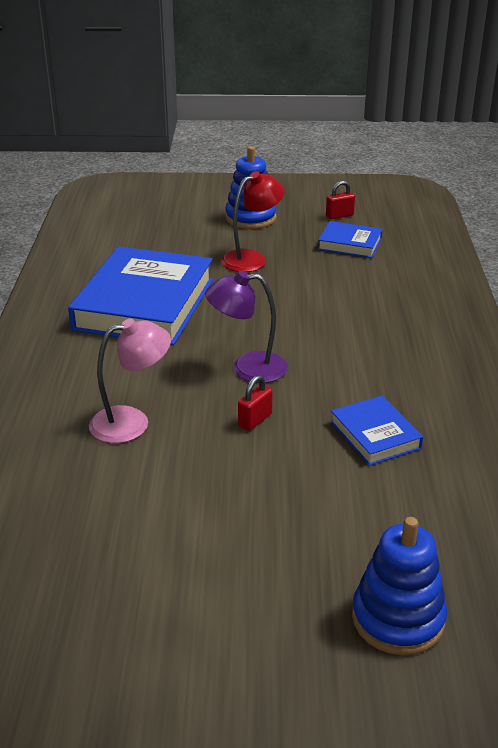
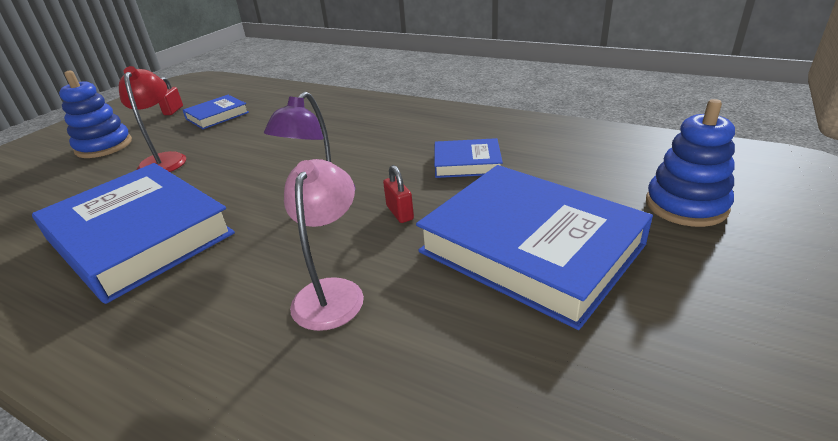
camera: 60 degrees left, 0 degrees up
none -> blue book [416,165,653,330]

